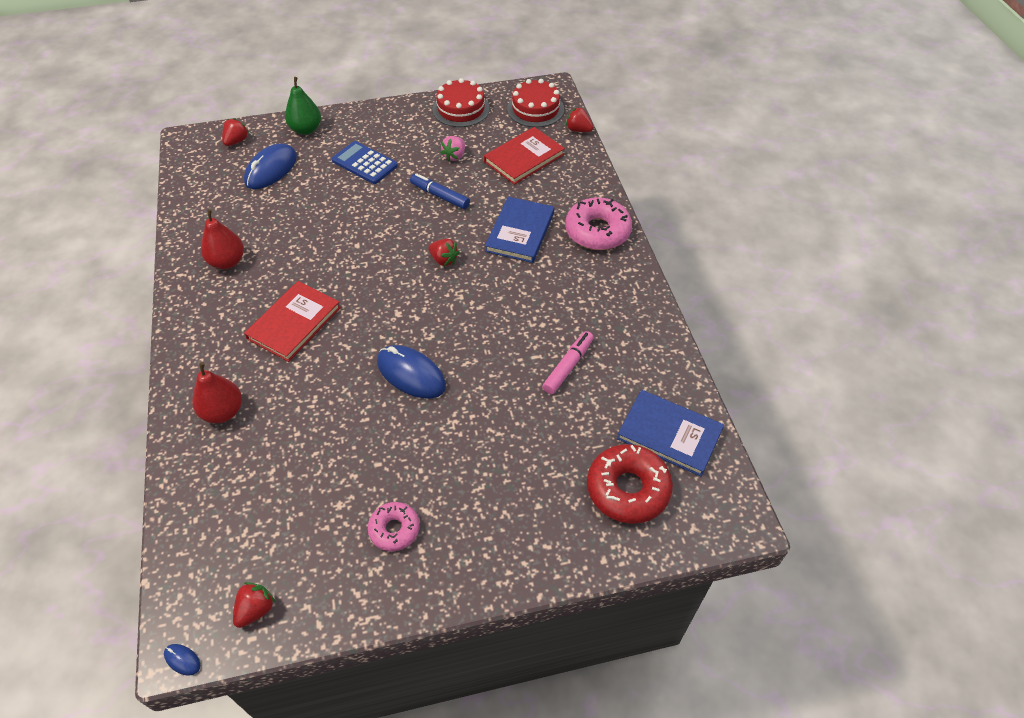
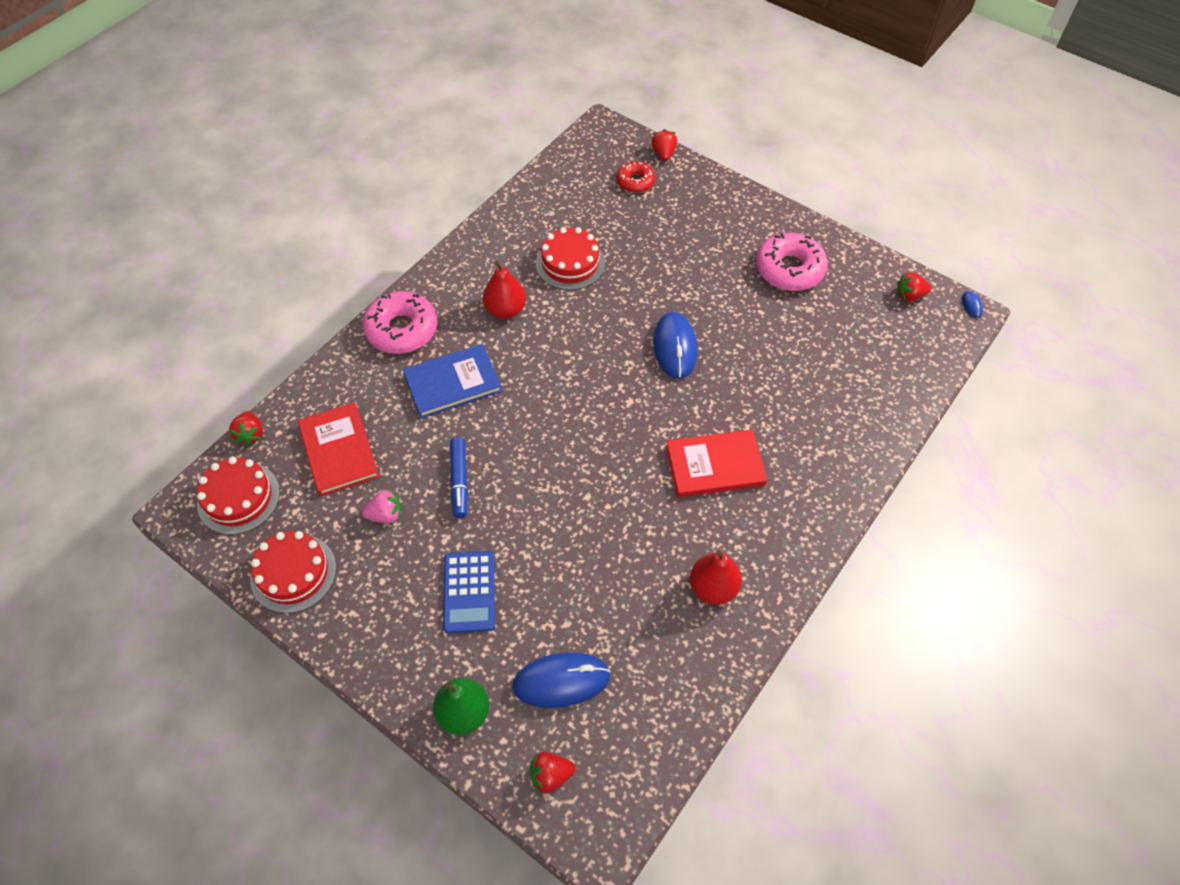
camera: 130 degrees left, 5 degrees up
red pear [192,362,242,423] -> red pear moved to [483,260,526,319]
pink donut [368,502,420,551] -> pink donut [756,233,828,291], size x1.69
red strawberry [428,239,459,266] -> red strawberry moved to [651,129,677,161]
red book [484,127,565,185] -> red book turned 60 degrees clockwise [298,402,379,496]
pink marker [542,331,594,394] -> red cake [536,227,605,290]
red donut [587,444,673,524] -> red donut [616,161,655,193], size x0.59
blue book [617,390,724,476] -> none

